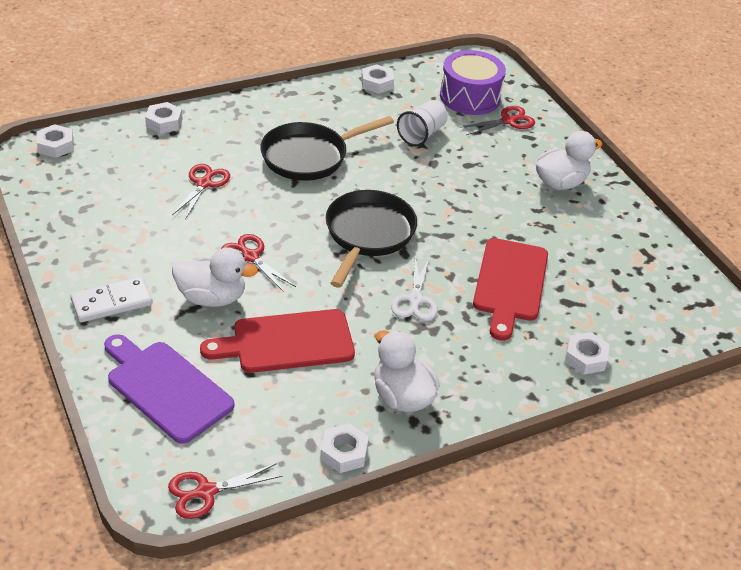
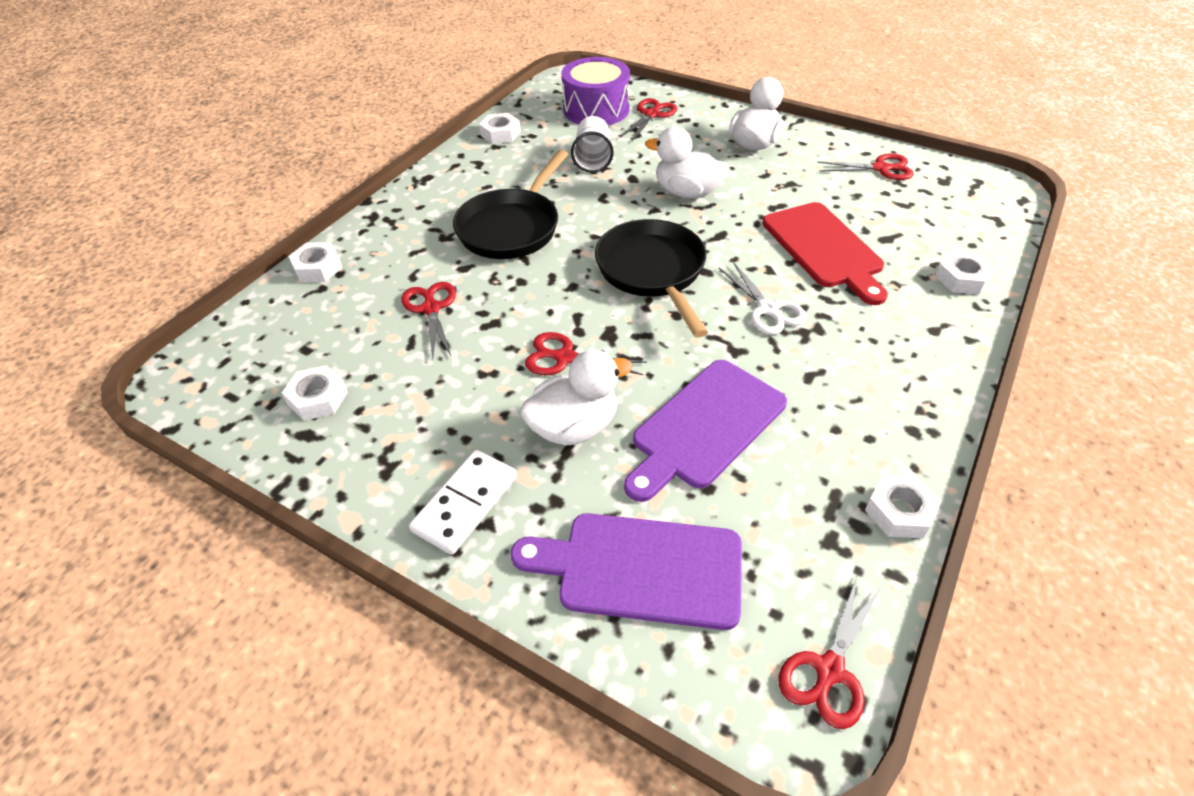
camera: 30 degrees left, 5 degrees up
white nut [37,124,74,158] -> white nut moved to [282,365,348,421]
red cutting board [200,309,355,373] -> purple cutting board [624,360,787,502]
white duck [374,330,439,412] -> white duck moved to [645,127,729,199]
none -> red scissors [817,153,914,180]

